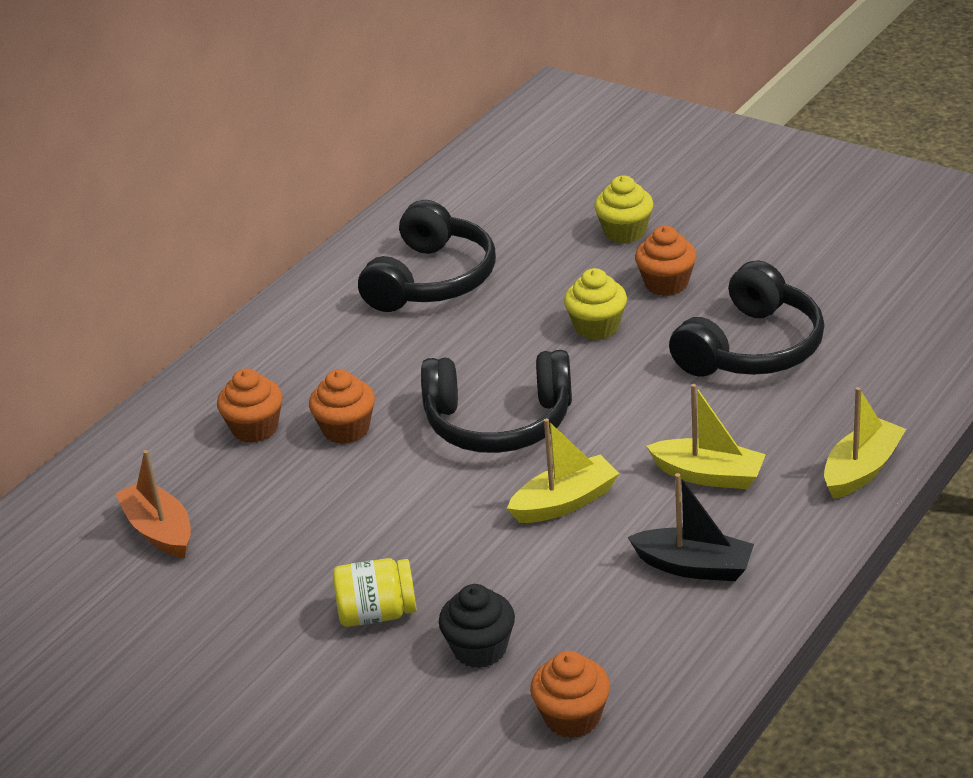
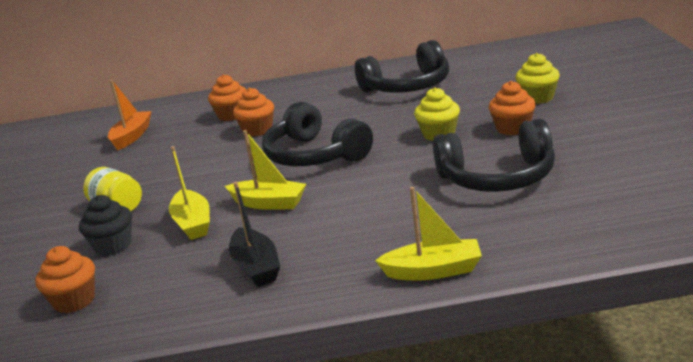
camera: 50 degrees right, 10 degrees down
yellow boat [646,384,766,489] -> yellow boat moved to [169,146,210,240]

